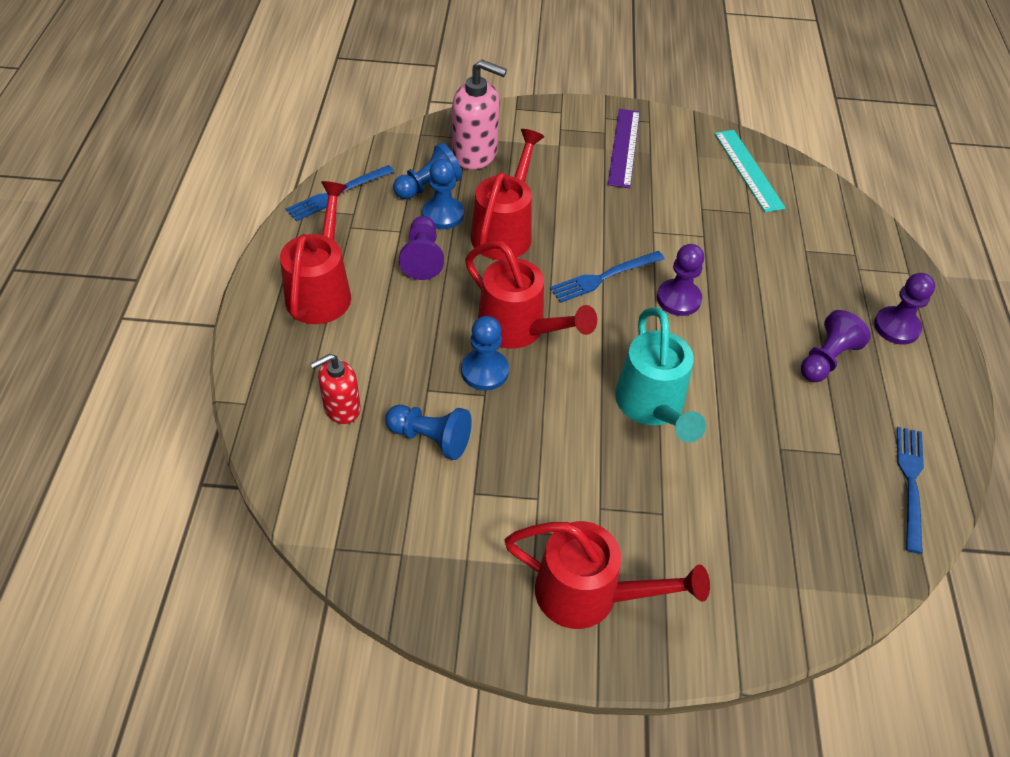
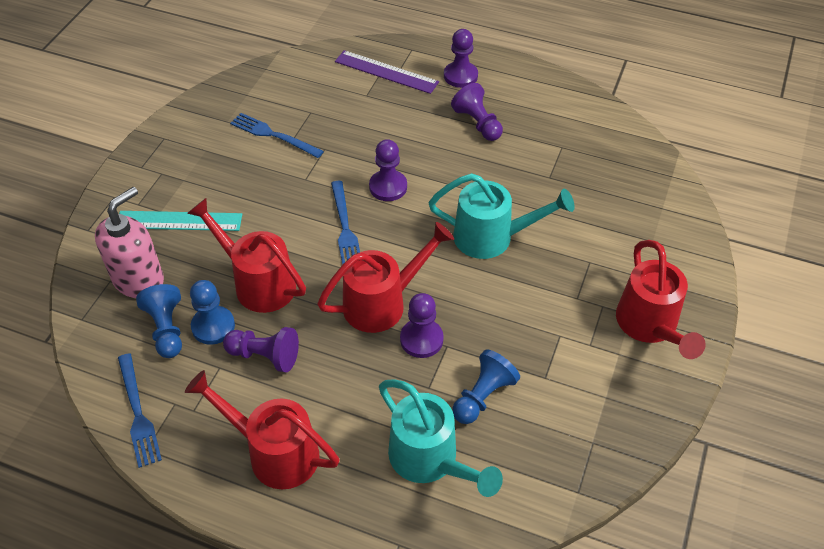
camera: 70 degrees left, 0 degrees up
red soap dispenser [310,354,361,424] -> turquoise watering can [379,380,503,497]
blue pawn [461,316,509,391] -> purple pawn [400,293,444,358]
red watering can [504,521,710,629] -> red watering can turned 135 degrees clockwise [616,240,706,359]
purple ruler [608,109,640,188] -> purple ruler moved to [335,50,439,94]
turquoise ruler [714,130,786,212] -> turquoise ruler moved to [119,211,242,231]
blue fork [897,427,924,554] -> blue fork moved to [230,113,324,158]

